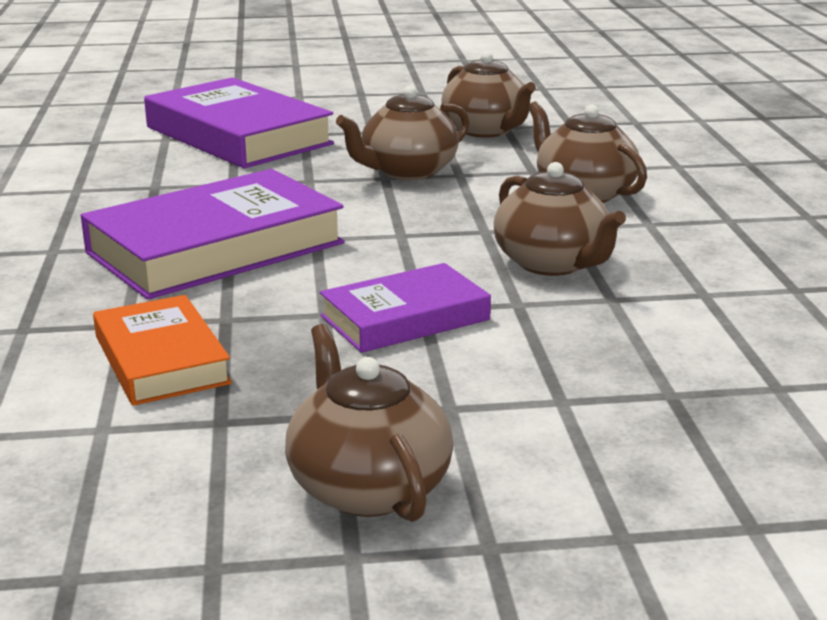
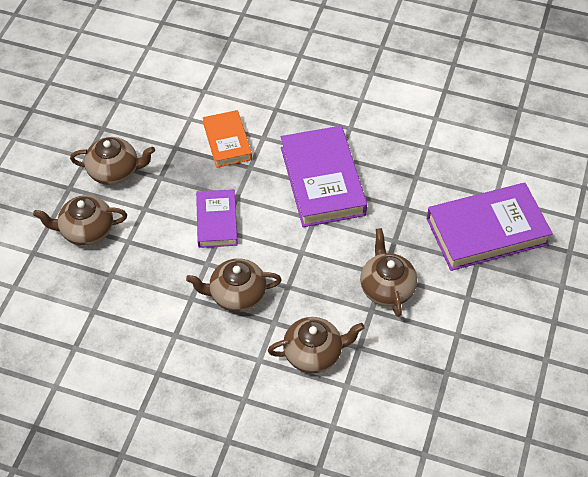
camera: 115 degrees right, 30 degrees up
orange book [93,295,232,406] -> orange book turned 75 degrees clockwise [203,110,252,168]
brown teapot [441,51,536,138] -> brown teapot moved to [33,195,127,246]

